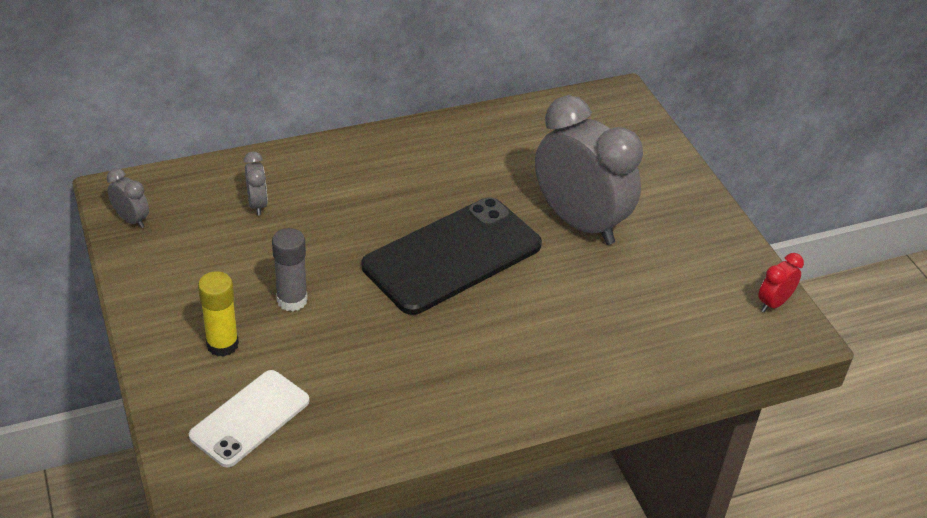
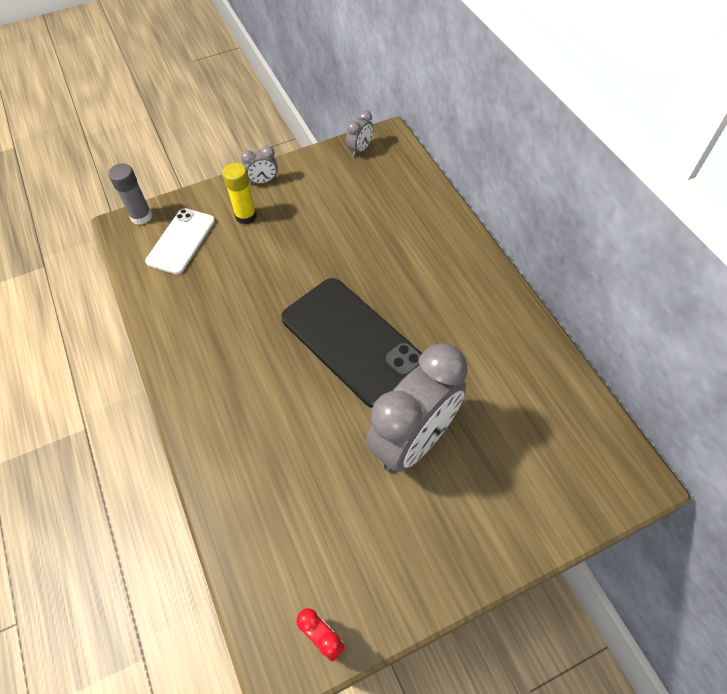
camera: 90 degrees right, 15 degrees up
white phone [189,370,309,468] -> white phone turned 75 degrees clockwise [146,208,215,274]
grey clock [244,151,268,216] -> grey clock moved to [241,145,278,185]
grey glue stick [272,228,308,312] -> grey glue stick moved to [108,163,152,225]

